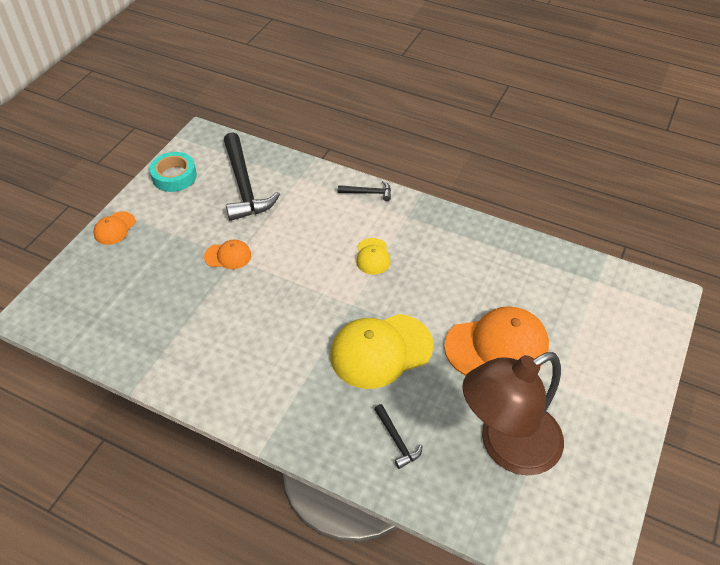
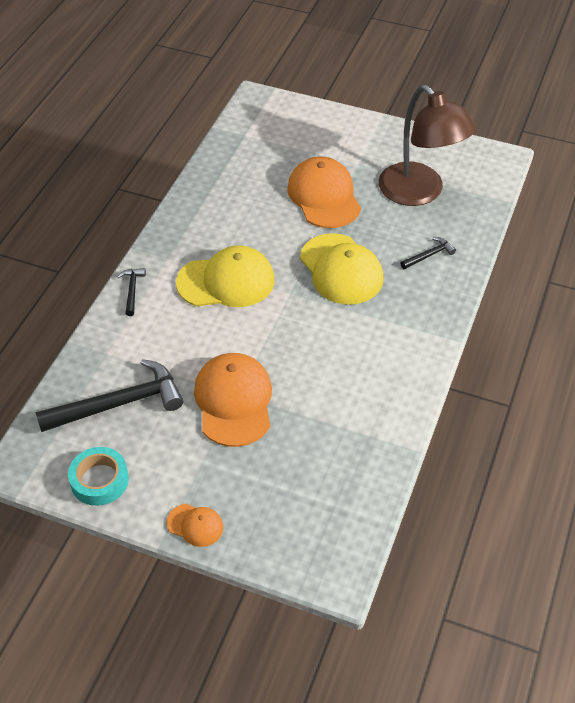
camera: 95 degrees left, 0 degrees up
orange cap [204,240,251,269] -> orange cap [194,353,272,447], size x2.03
yellow cap [356,238,391,275] -> yellow cap [176,245,275,307], size x2.03

